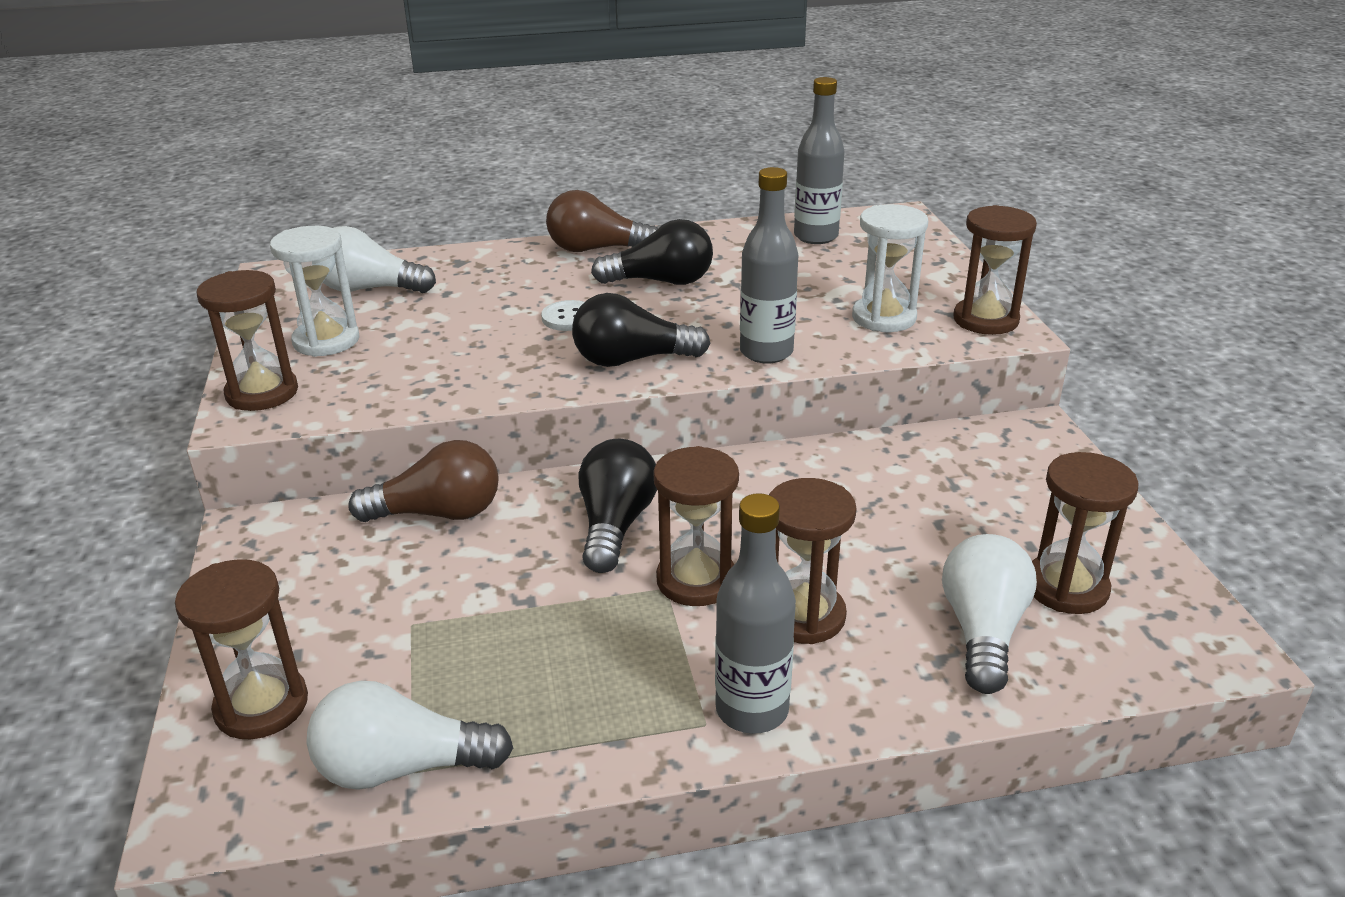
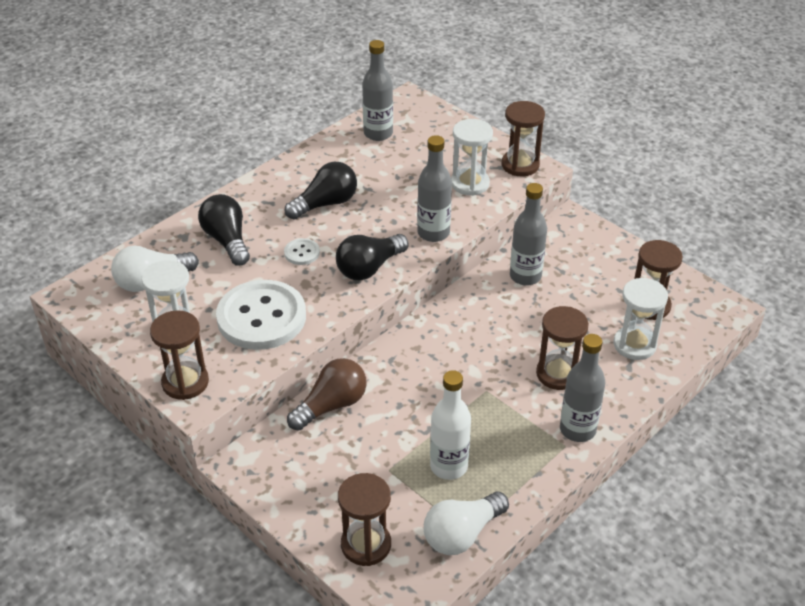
camera: 35 degrees left, 10 degrees up
brown light bulb [546,190,658,252] -> none
black light bulb [579,439,657,573] -> black light bulb moved to [198,194,250,266]
brown hourglass [653,446,739,606] -> none
white light bulb [942,534,1037,694] -> white hourglass [613,278,668,360]
none -> white button [216,280,306,350]
none -> white bottle [430,370,471,480]
none -> grey bottle [510,183,547,286]

